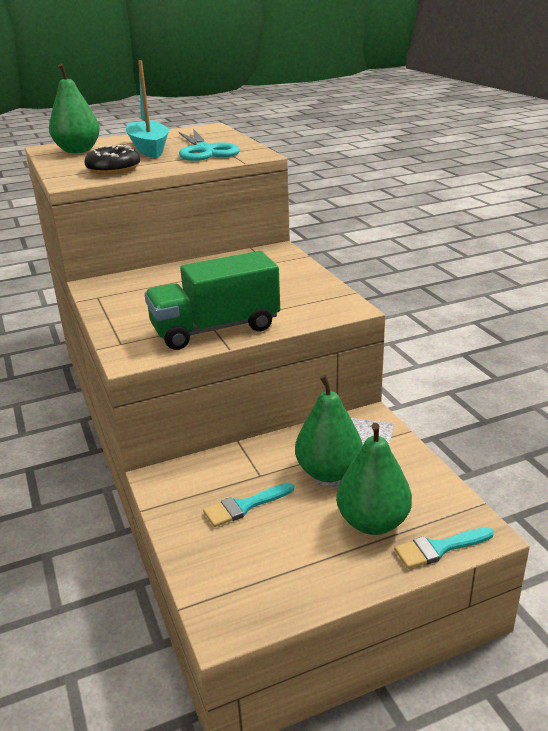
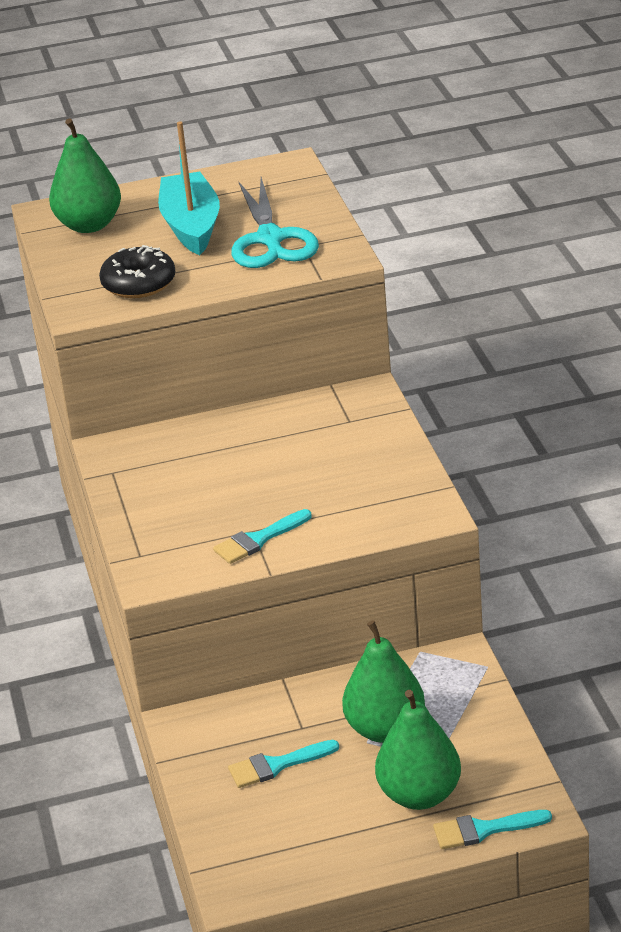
camera: 10 degrees right, 5 degrees up
green truck [144,251,280,350] -> turquoise brush [213,509,312,564]

